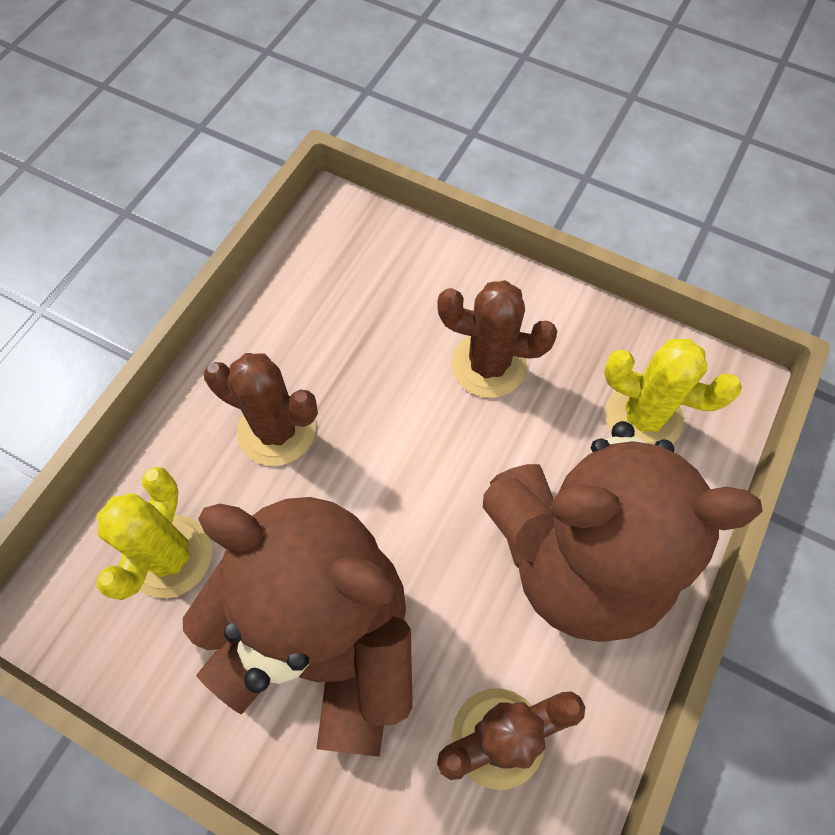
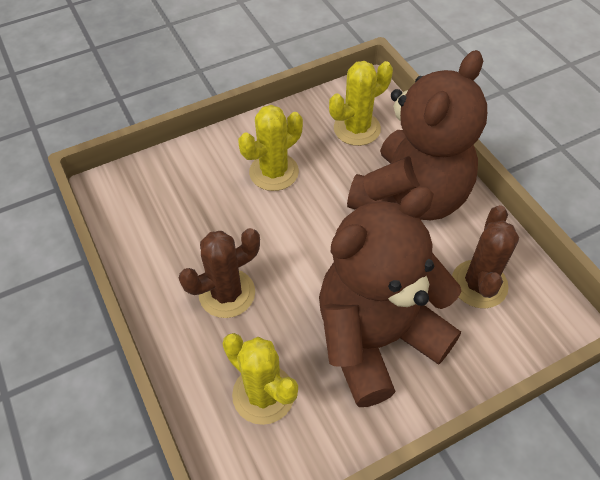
camera: 55 degrees left, 10 degrees down
brown cactus [437,280,557,398] -> yellow cactus [238,105,303,191]

